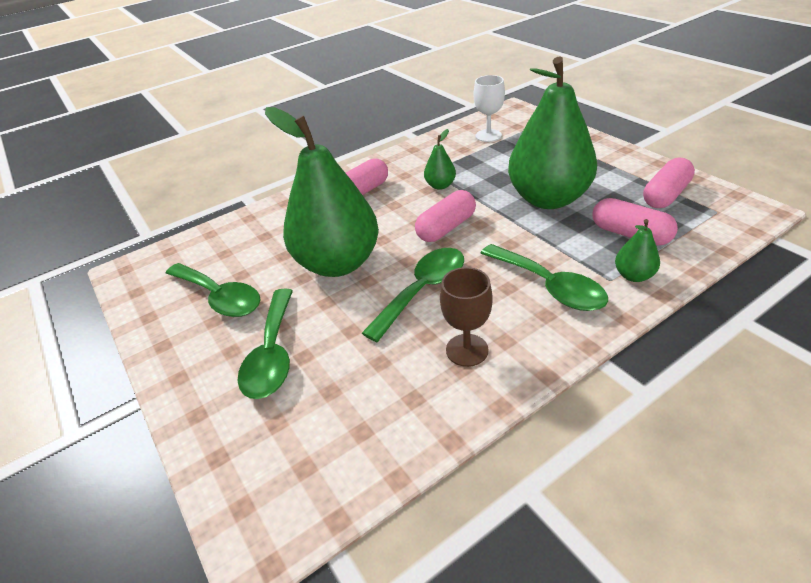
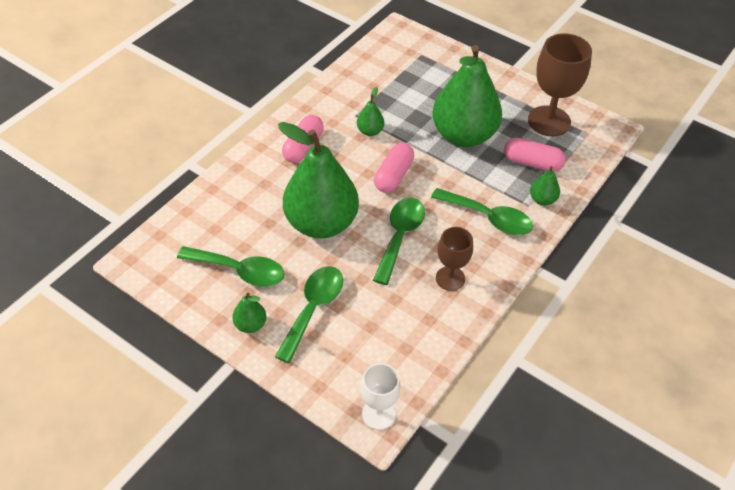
camera: 25 degrees left, 10 degrees up
green spoon [238,288,293,399] -> green spoon turned 135 degrees counterclockwise [275,266,343,363]
white goblet [473,75,505,142] -> white goblet moved to [361,363,400,430]
pink capsule [643,157,695,208] -> brown goblet [528,33,592,137]
none -> green pear [232,293,266,333]

